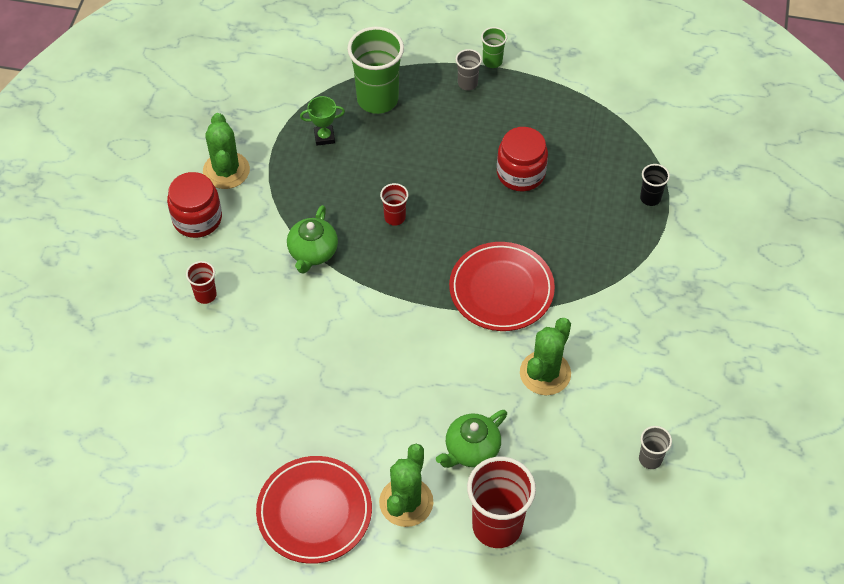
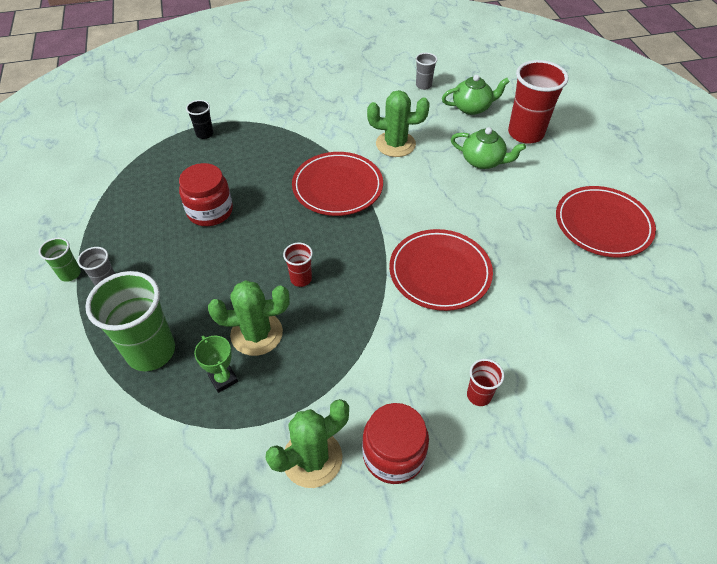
camera: 115 degrees left, 5 degrees down
green teapot [287,205,338,274] -> green teapot moved to [442,75,510,115]
green cactus [379,444,433,527] -> green cactus moved to [208,280,289,356]
none -> red plate [389,229,493,311]

